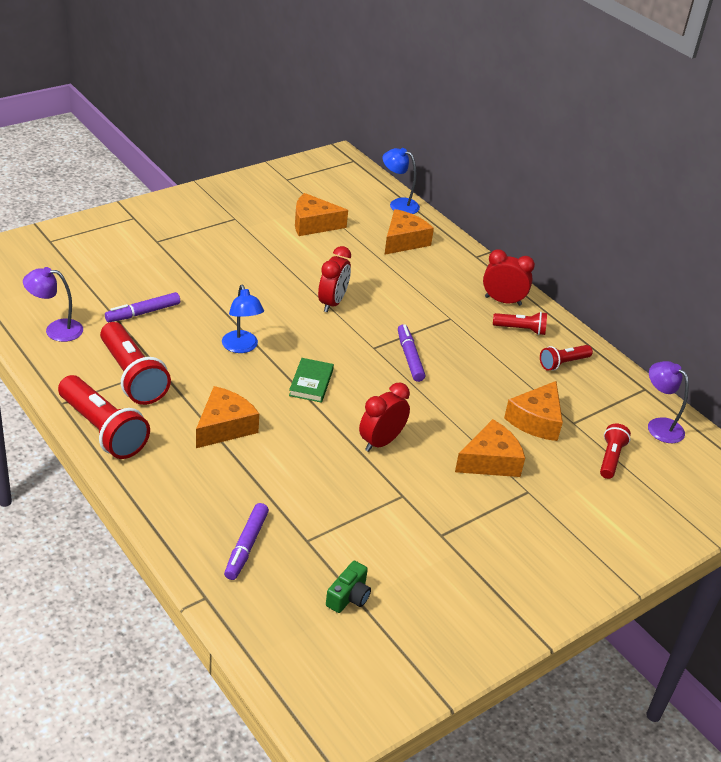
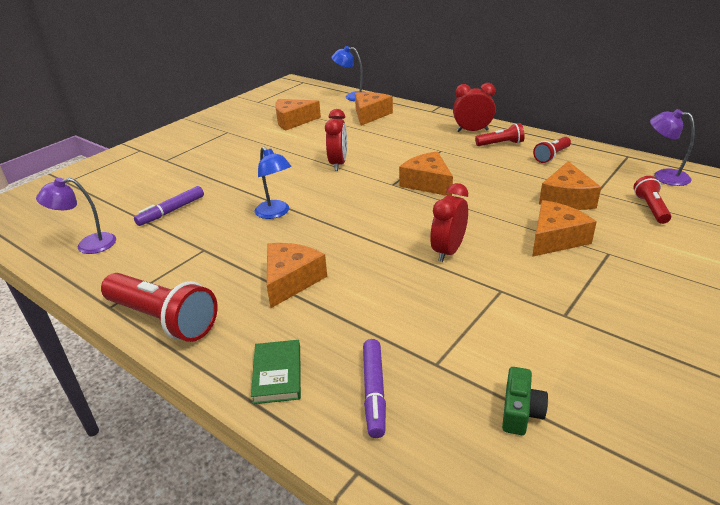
camera: 10 degrees left, 5 degrees down
red flashlight [100,322,171,405] -> none
green book [289,358,334,403] -> green book moved to [251,340,301,404]
purple marker [398,324,425,382] -> orange cheese [399,151,453,196]

